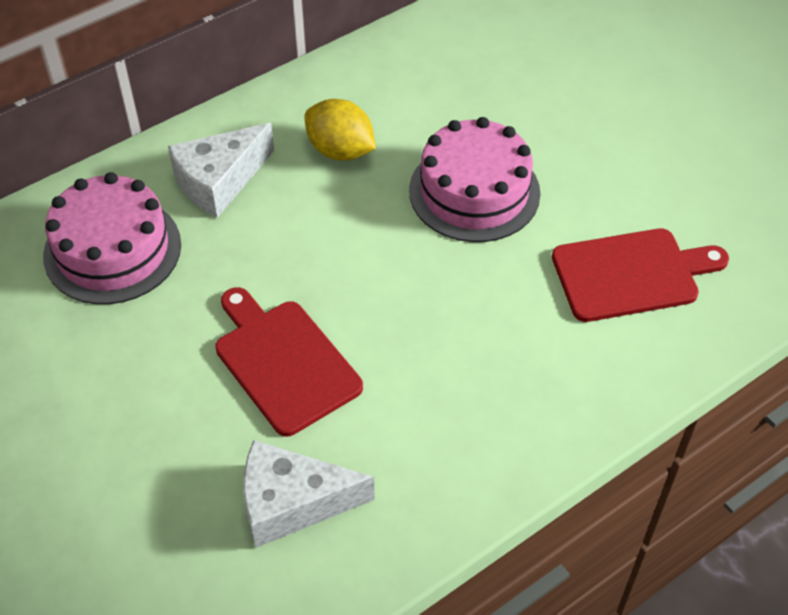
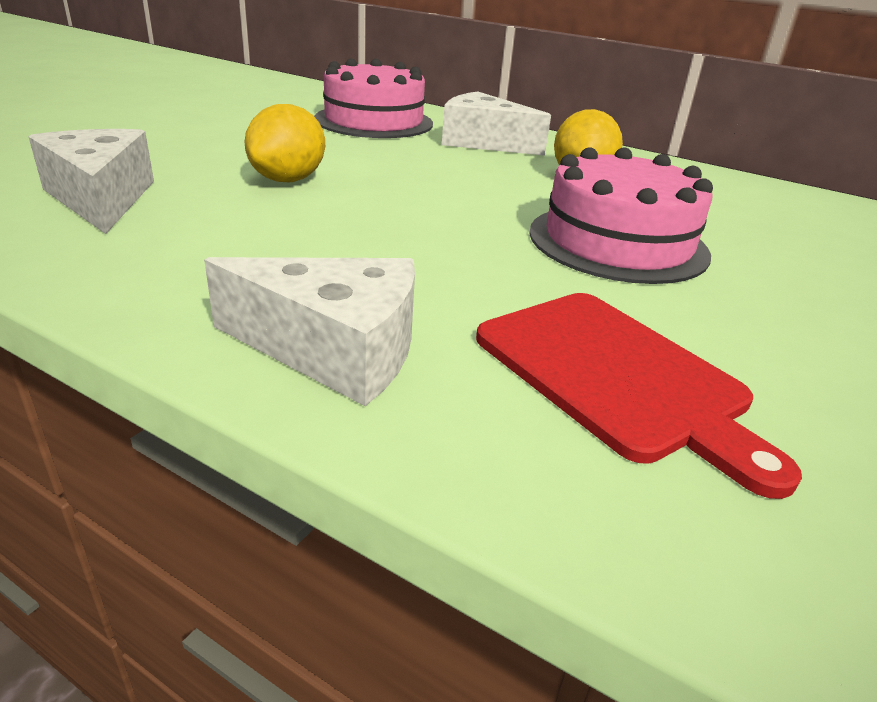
camera: 65 degrees right, 20 degrees down
red cutting board [215,287,363,437] -> yellow lemon [245,104,325,182]
none -> white cheese [204,257,415,406]

